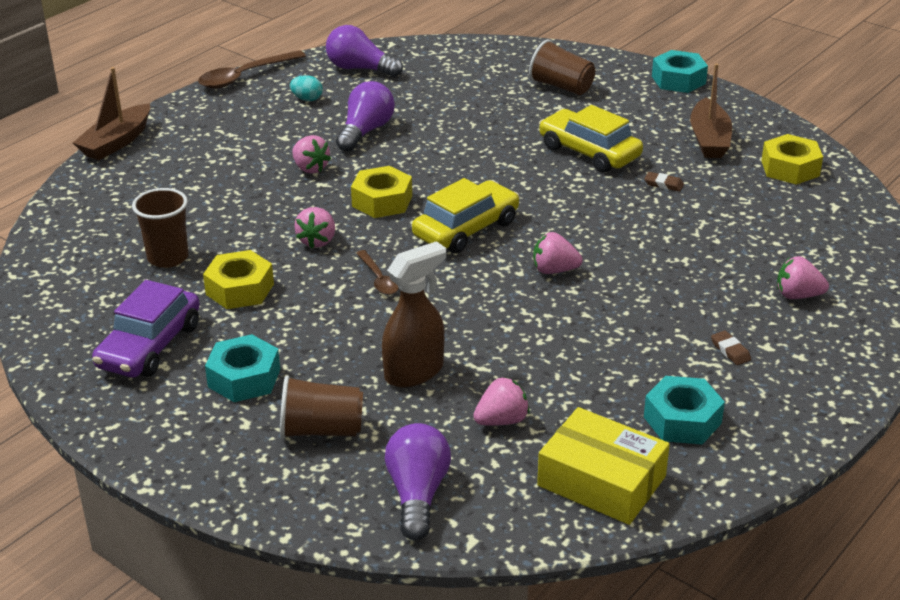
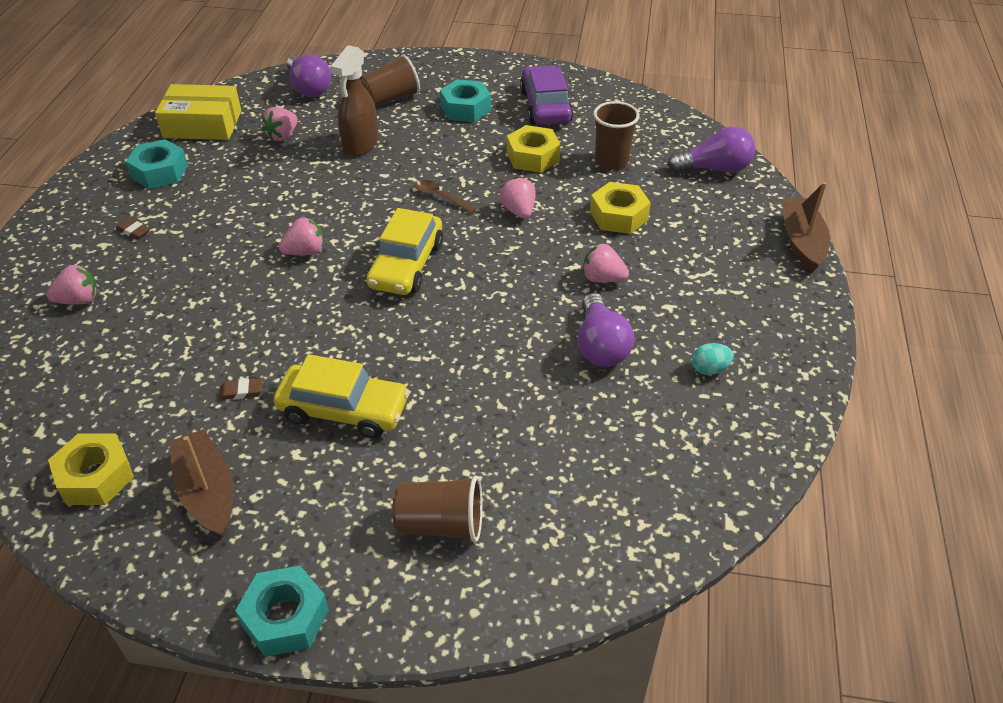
camera: 150 degrees right, 10 degrees up
brown spoon [198,50,306,89] -> none
purple light bulb [326,25,403,77] -> purple light bulb moved to [668,126,755,173]
yellow nut [351,166,412,218] -> yellow nut moved to [590,182,651,234]

